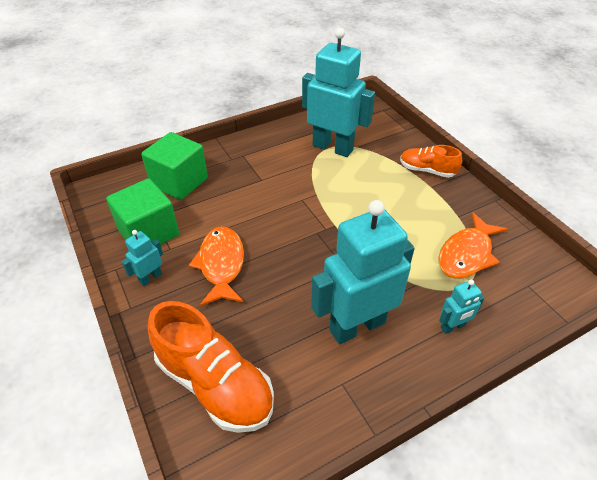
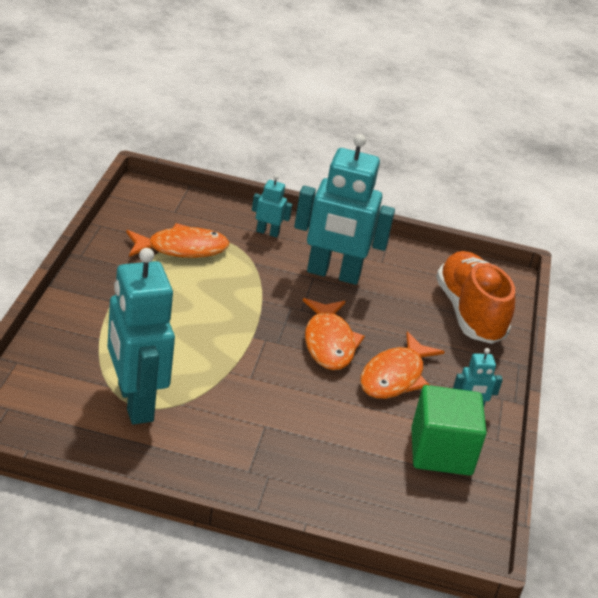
camera: 145 degrees left, 10 degrees down
green cube [141,132,208,200] -> none
orange shoe [400,145,462,178] -> none
none -> orange fish [303,298,365,370]

